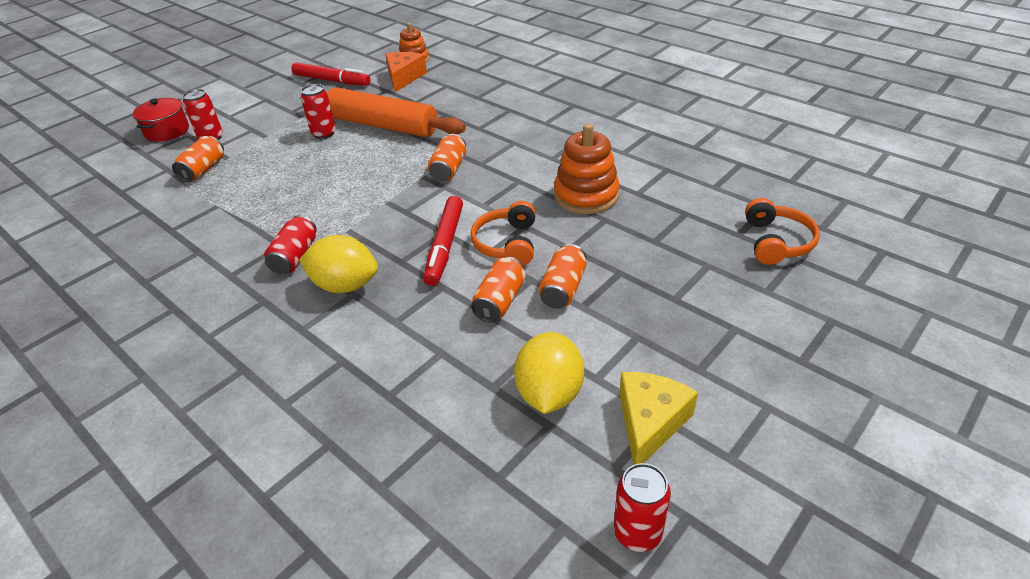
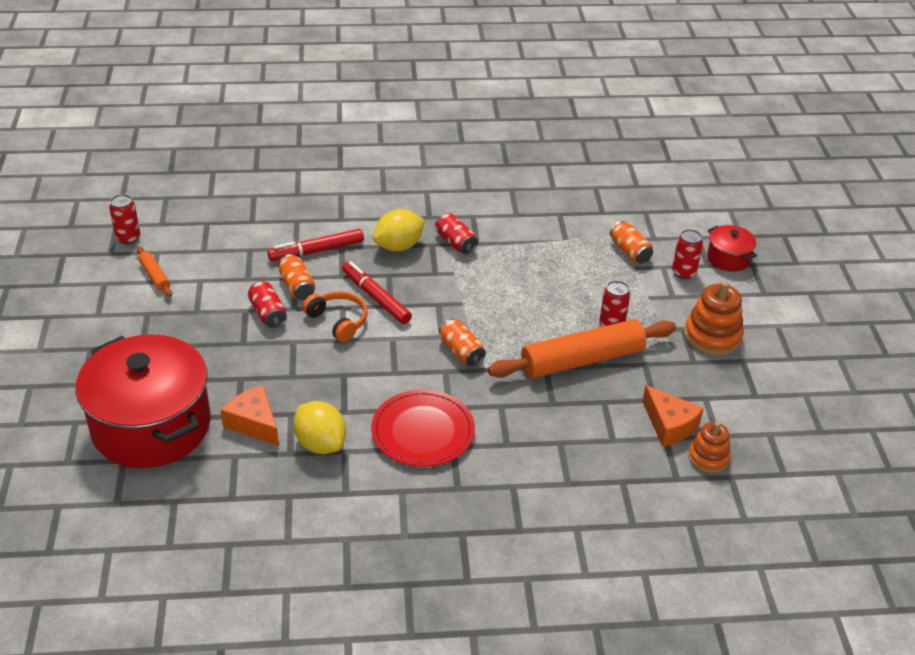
camera: 130 degrees right, 0 degrees up
red marker [291,62,371,86] -> red marker moved to [268,229,364,261]
yellow lemon [514,332,584,414] -> yellow lemon moved to [293,401,346,454]
orange can [538,244,587,309] -> red can [248,281,287,328]
orange stacking toy [554,123,619,214] -> orange stacking toy moved to [684,281,744,355]
yellow cheese [619,372,698,465] -> orange rolling pin [137,246,172,297]
orange headphones [745,198,820,265] -> red pot [75,335,211,468]
none -> orange cheese [221,385,279,446]
none -> red plate [371,389,475,467]

